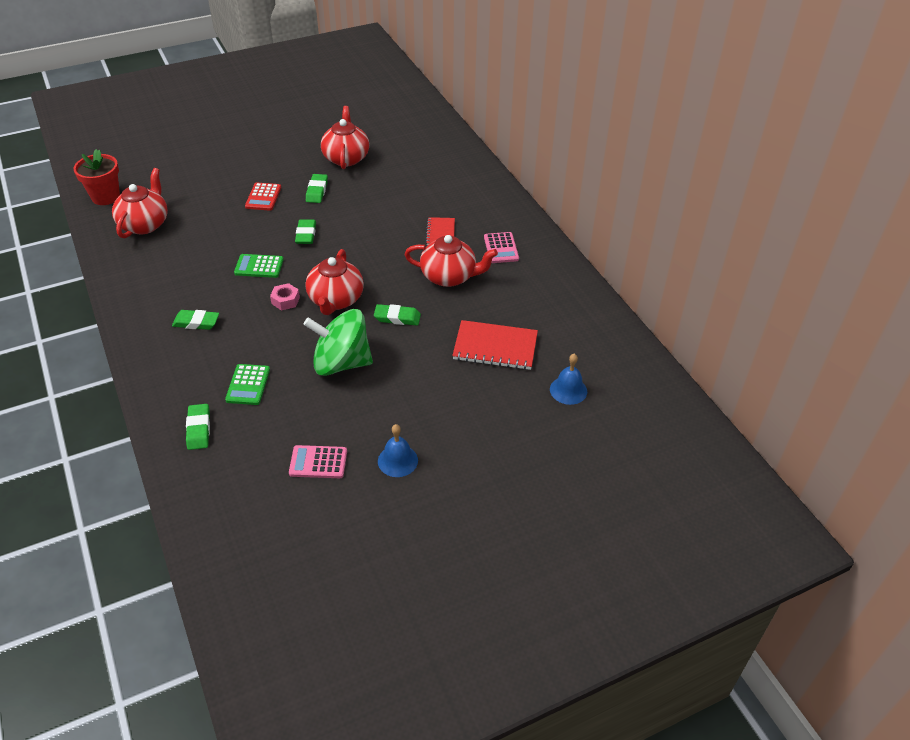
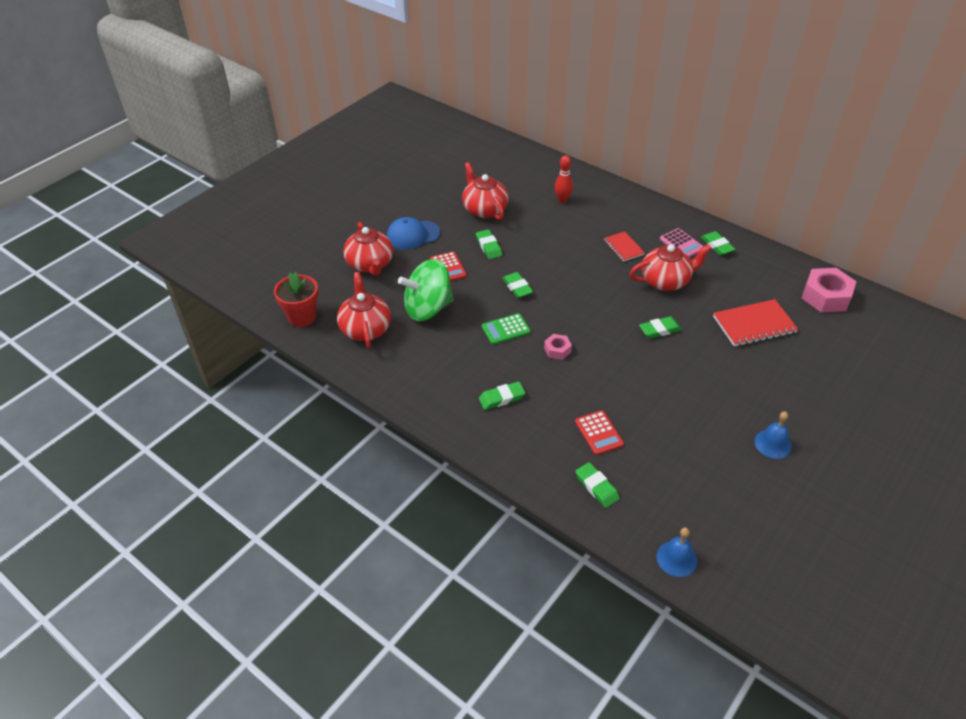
camera: 25 degrees left, 0 degrees up
green calculator [225,364,270,405] -> red calculator [575,410,624,455]
pink calculator [289,445,347,478] -> none
green spinning top [304,309,373,376] -> green spinning top moved to [398,259,454,321]
red teapot [305,249,364,315] -> red teapot moved to [343,222,393,276]
blue bell [550,354,587,405] -> blue bell moved to [657,528,697,577]
none -> blue cap [387,217,441,250]
none -> red bowling pin [555,155,573,203]
none -> green eraser [701,231,736,255]
none -> pink nut [802,268,856,313]

